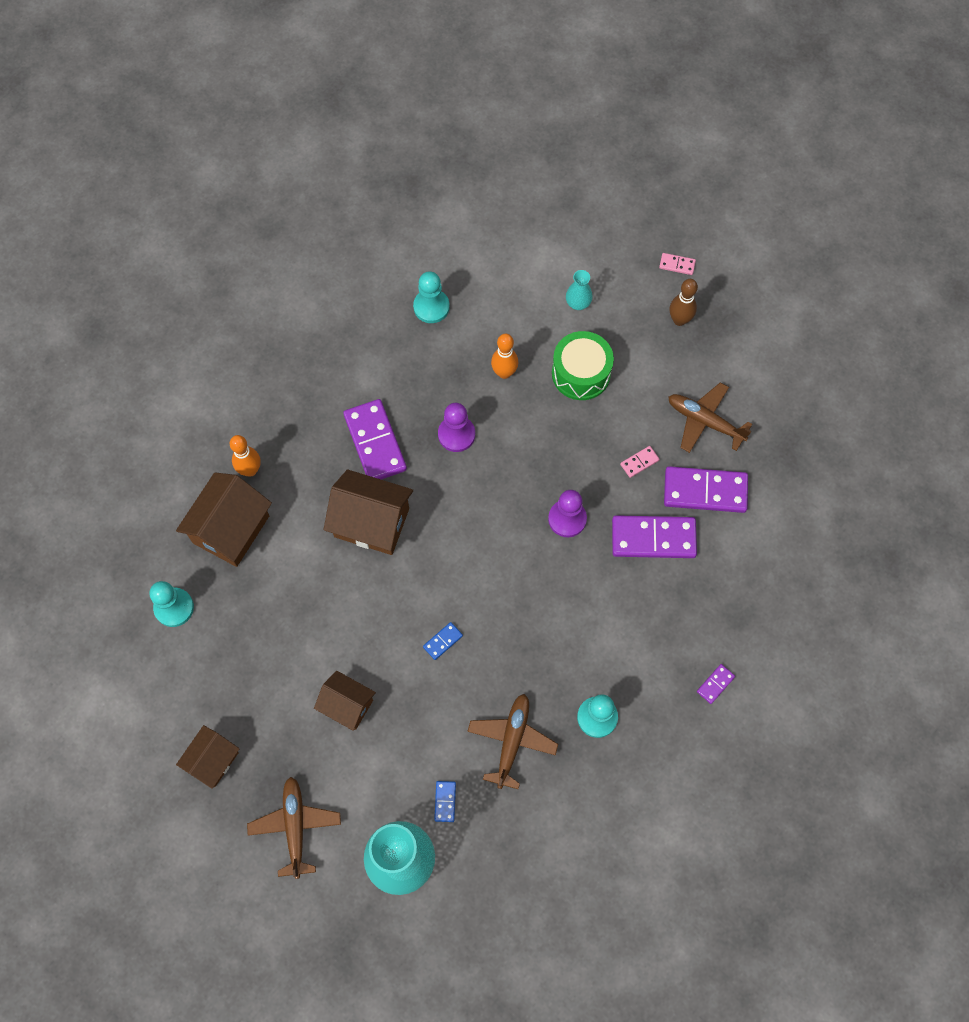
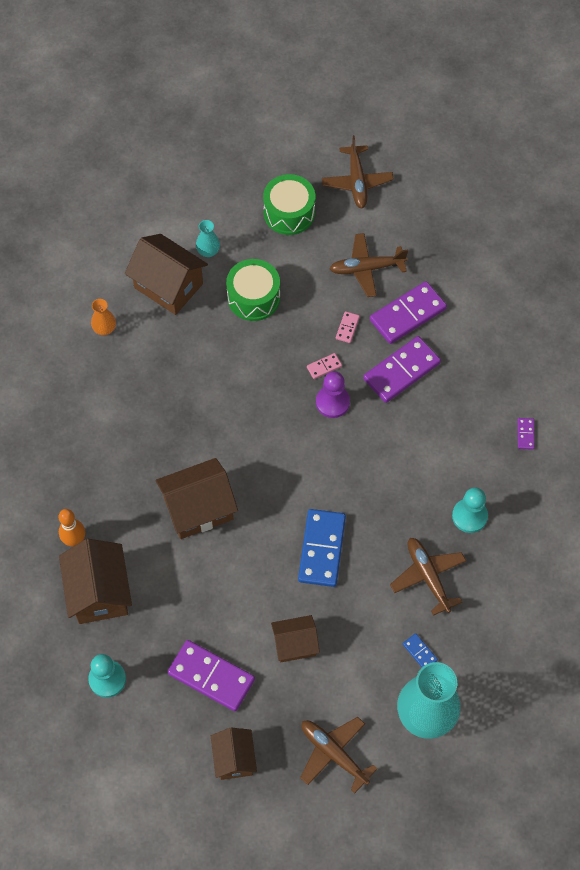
camera: 40 degrees left, 5 degrees down
purple domino [343,399,407,480] -> purple domino moved to [168,640,255,711]
turquoise pawn [413,271,450,323] -> orange vase [91,299,116,335]
blue domino [423,622,463,660] -> blue domino [298,509,346,587], size x2.25
purple pawn [438,403,475,452] -> none
orange bowling pin [491,333,518,379] -> none
pink domino [659,253,696,275] -> pink domino moved to [307,353,342,379]
brown bowling pin [669,279,698,326] -> green drum [263,174,315,235]
none -> brown house [125,234,208,315]
none -> brown plane [322,135,394,208]

